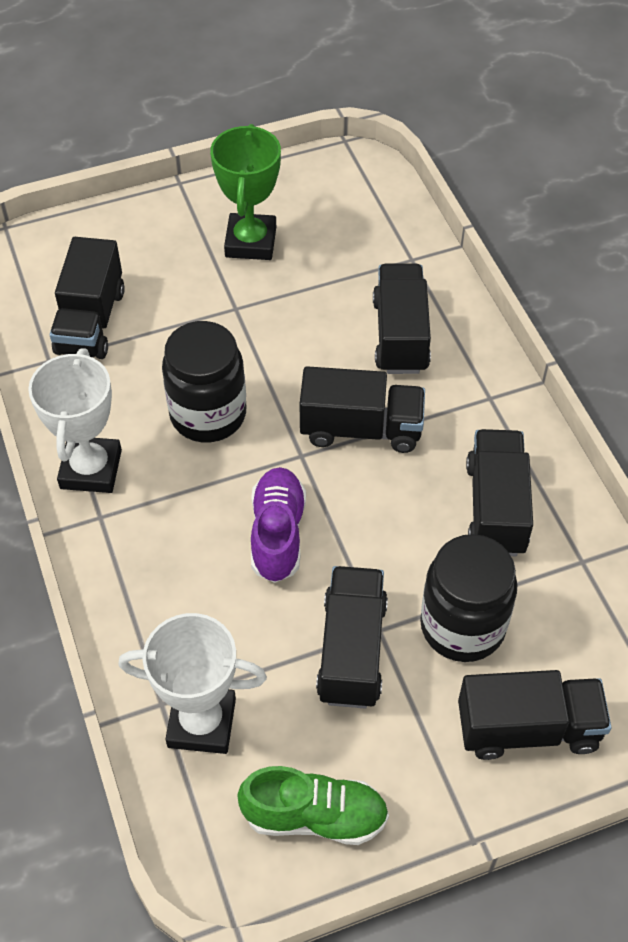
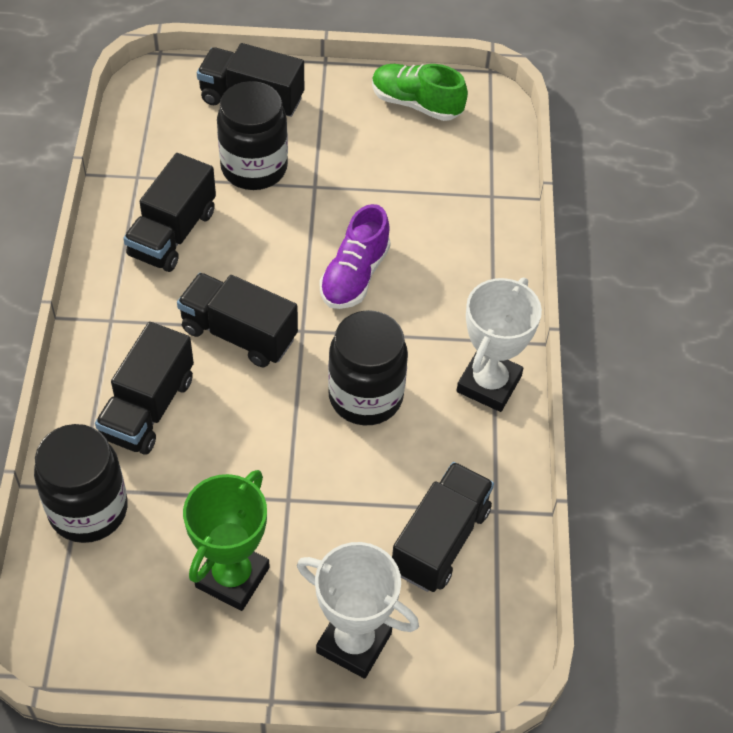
camera: 160 degrees left, 0 degrees up
white trophy [118,613,267,754] -> white trophy moved to [297,542,419,679]
black truck [316,566,388,708] -> none
none -> black jar [34,424,128,543]

